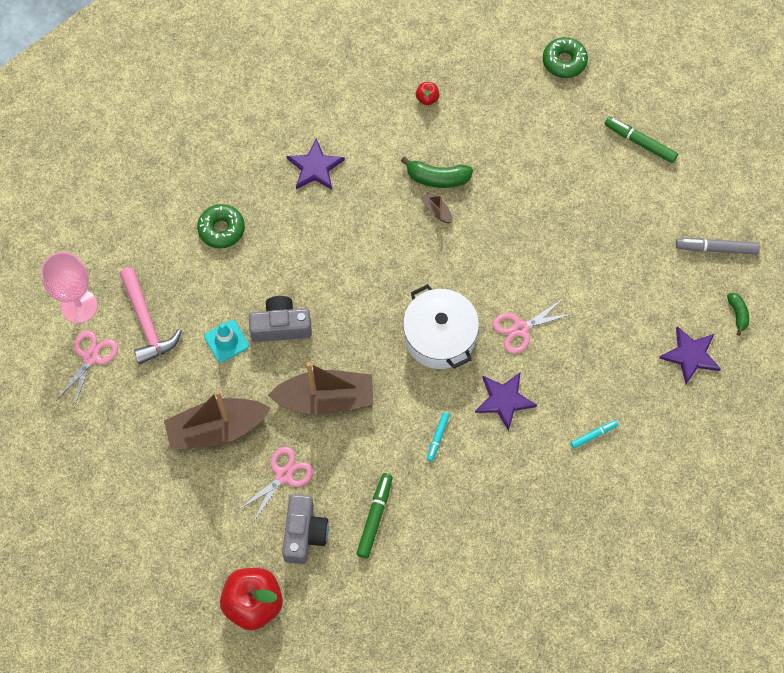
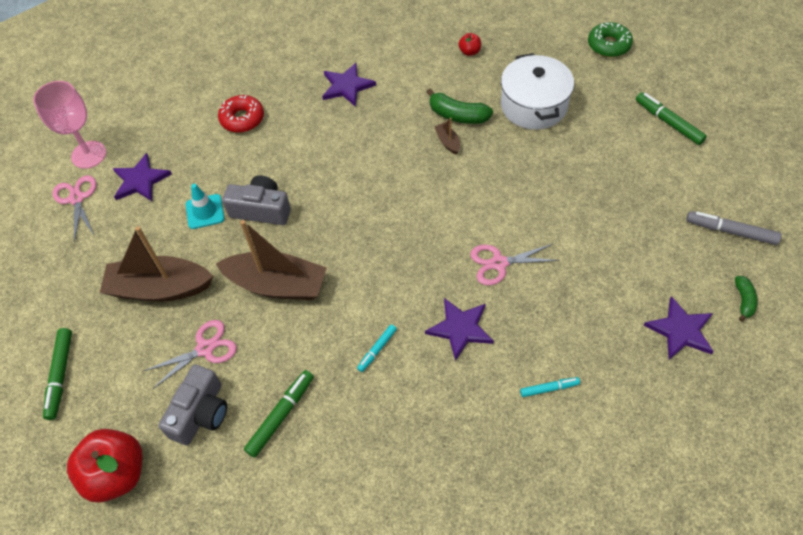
camera: 20 degrees right, 10 degrees down
pink scissors [57,330,118,407] -> pink scissors turned 60 degrees counterclockwise [52,175,97,243]
pink hammer [120,267,182,364] -> purple star [113,153,172,201]
green donut [197,204,245,249] -> red donut [218,95,264,133]
white pot [403,284,479,369] -> white pot moved to [501,53,574,130]
none -> green marker [43,328,72,420]

